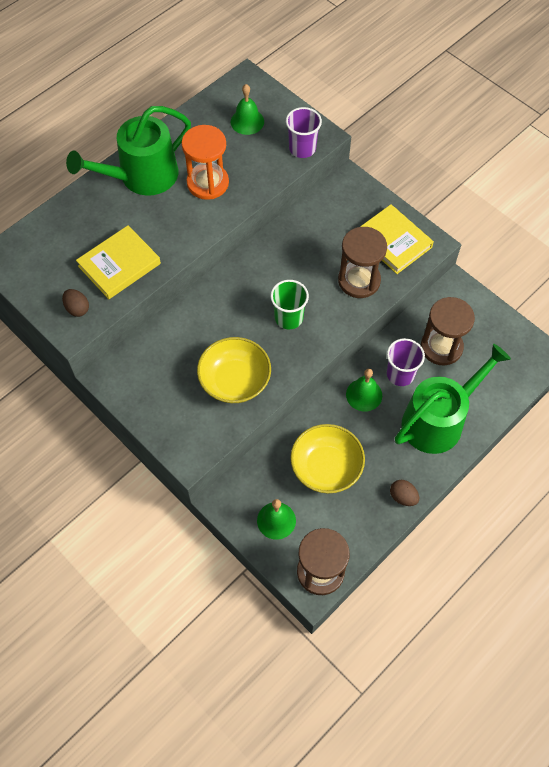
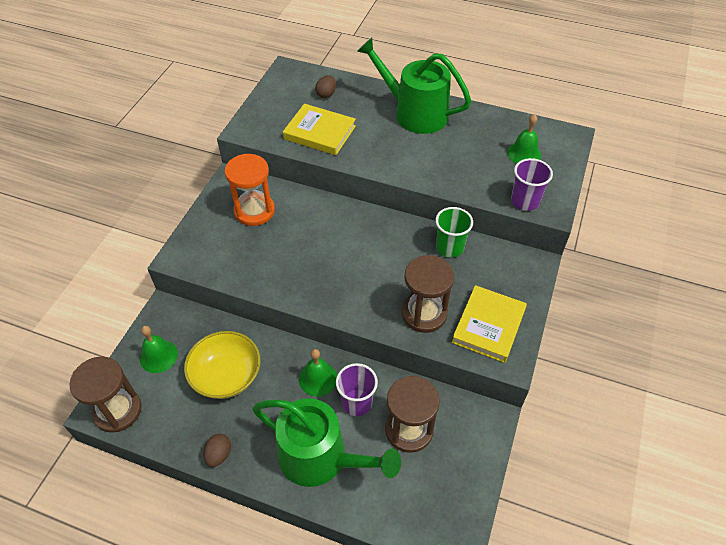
camera: 65 degrees right, 10 degrees down
brown egg [62,289,89,317] -> brown egg moved to [315,75,336,98]
orange hourglass [181,125,229,200] -> orange hourglass moved to [225,154,275,226]
yellow bowl [197,337,271,403] -> none
green cup [270,280,309,329] -> green cup moved to [436,207,473,258]

